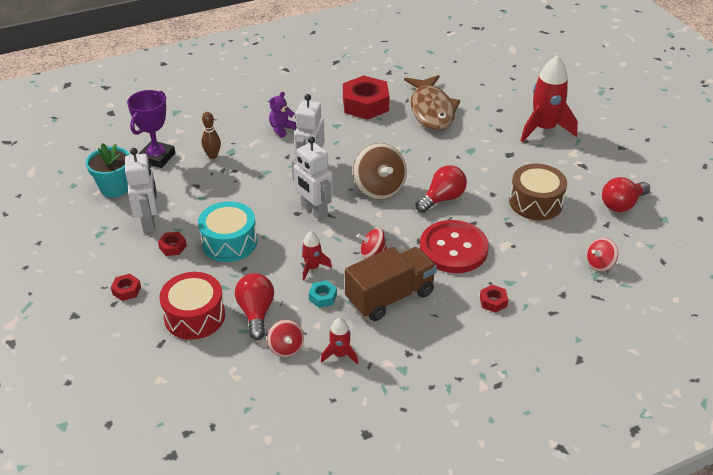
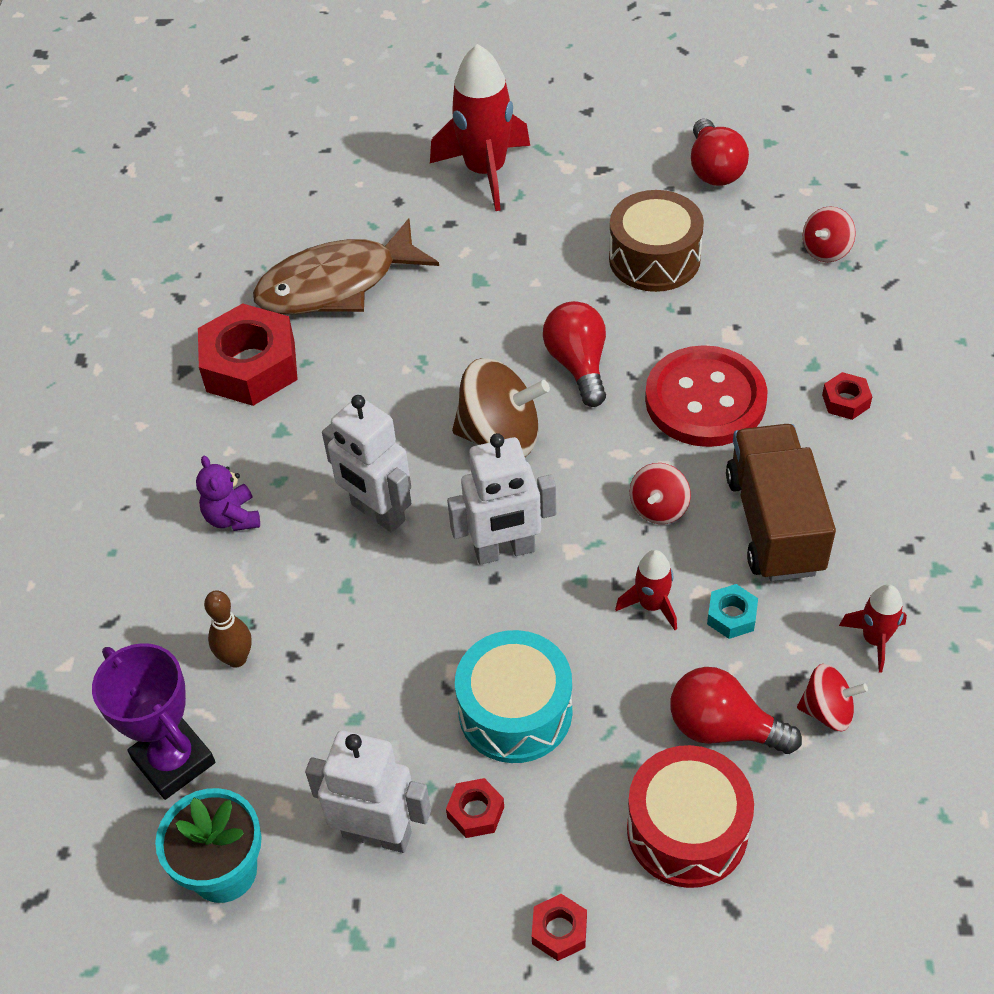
camera: 60 degrees left, 10 degrees up
brown fish [404,75,461,131] -> brown fish turned 135 degrees clockwise [253,218,439,315]
red spinning top [586,238,618,272] -> red spinning top turned 45 degrees clockwise [803,206,856,262]

